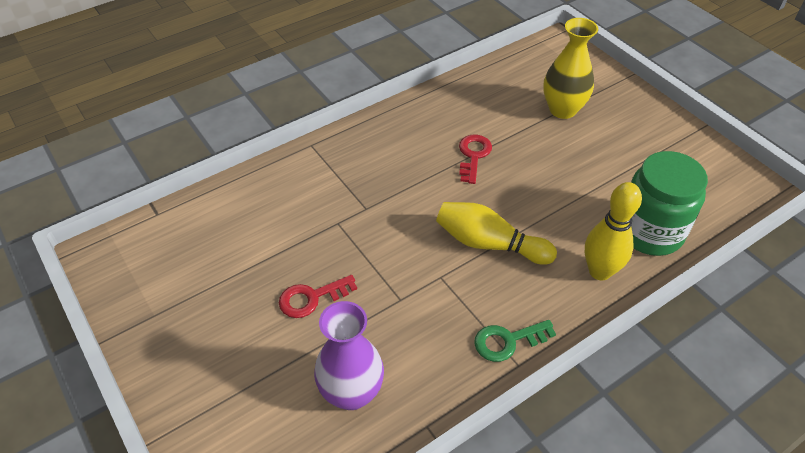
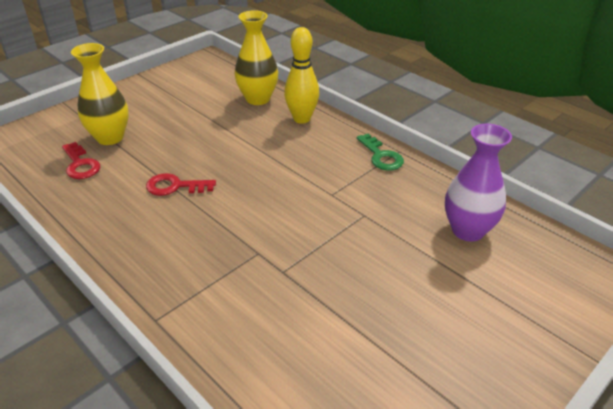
camera: 100 degrees left, 10 degrees down
red key [279,275,357,318] -> red key moved to [62,142,100,179]
yellow bowling pin [436,202,557,265] -> none
green jar [631,151,708,256] -> yellow vase [235,10,278,105]

